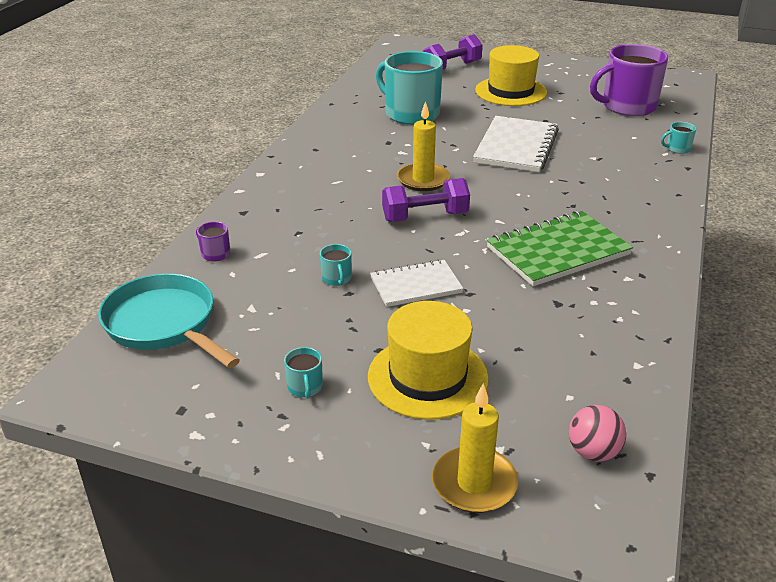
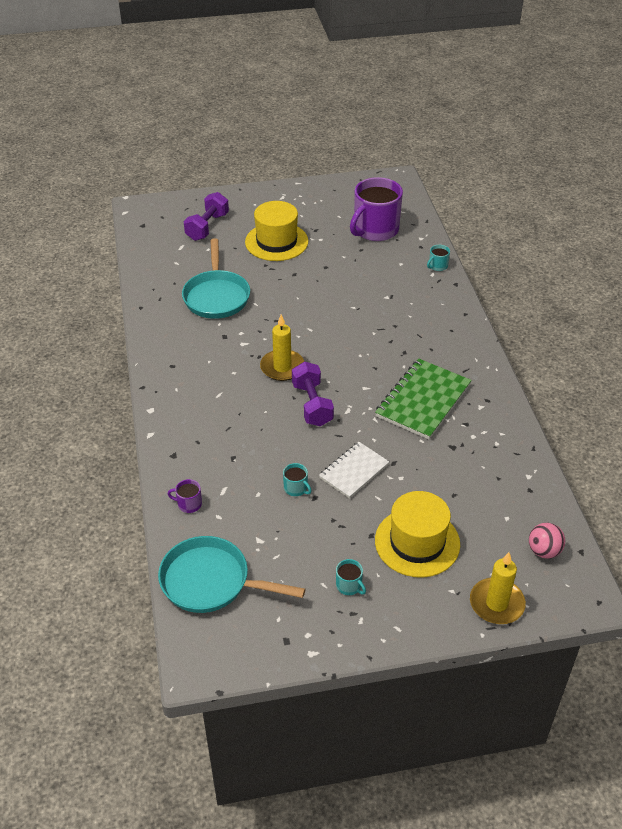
camera: 30 degrees left, 10 degrees up
turquoise mug [376,51,443,125] -> turquoise pan [182,238,250,319]
purple dumbbell [382,178,470,222] -> purple dumbbell turned 60 degrees counterclockwise [292,362,334,426]
white notebook [473,116,559,172] -> none

